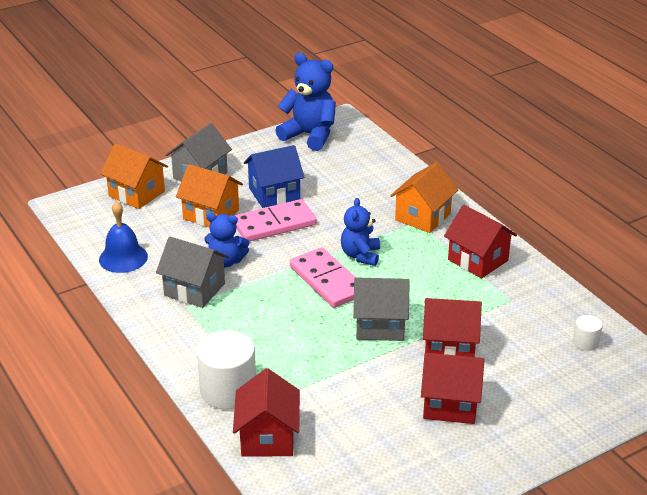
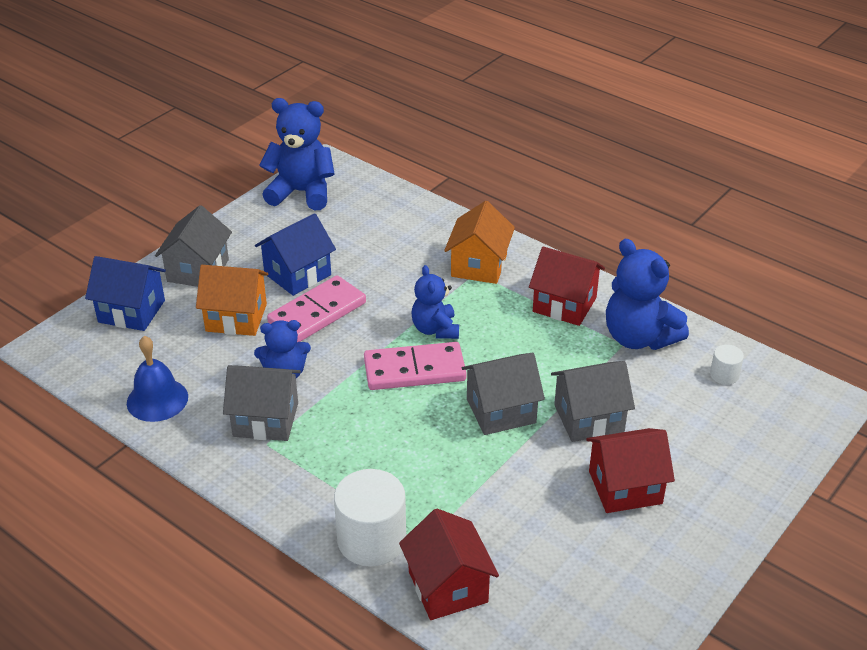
camera: 20 degrees left, 5 degrees up
orange house [100,143,168,209] -> blue house [85,256,166,331]
pink domino [290,247,355,308] -> pink domino turned 45 degrees counterclockwise [364,342,467,390]
red house [423,298,482,357] -> grey house [551,361,635,442]
none -> blue teddy bear [606,239,689,350]

